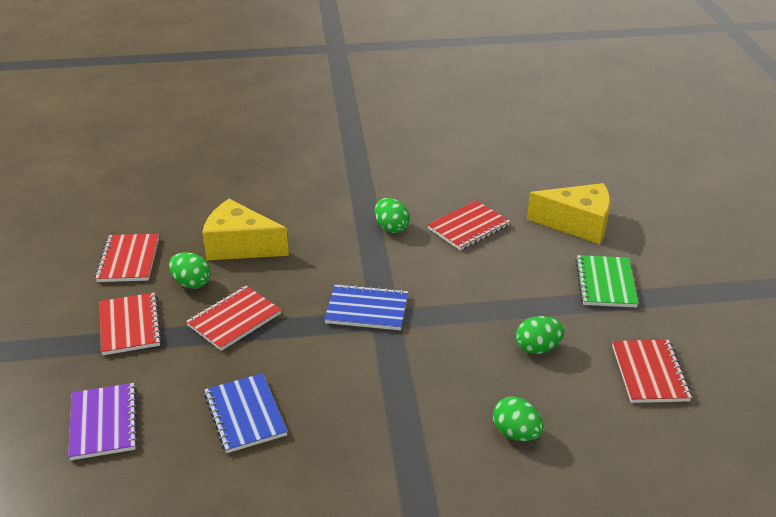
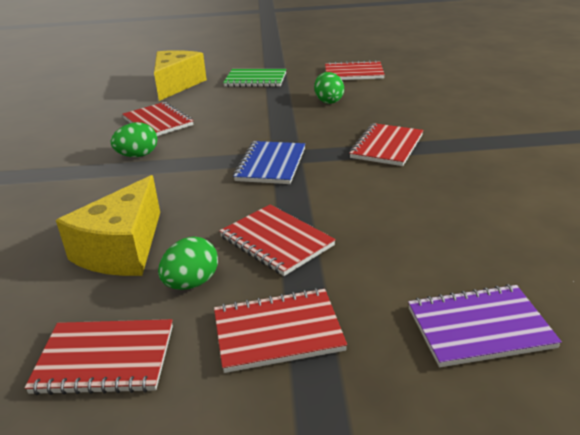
camera: 85 degrees left, 5 degrees down
blue notebook [204,373,288,453] -> none
green egg [493,396,543,441] -> none
none -> red notebook [349,123,423,166]

